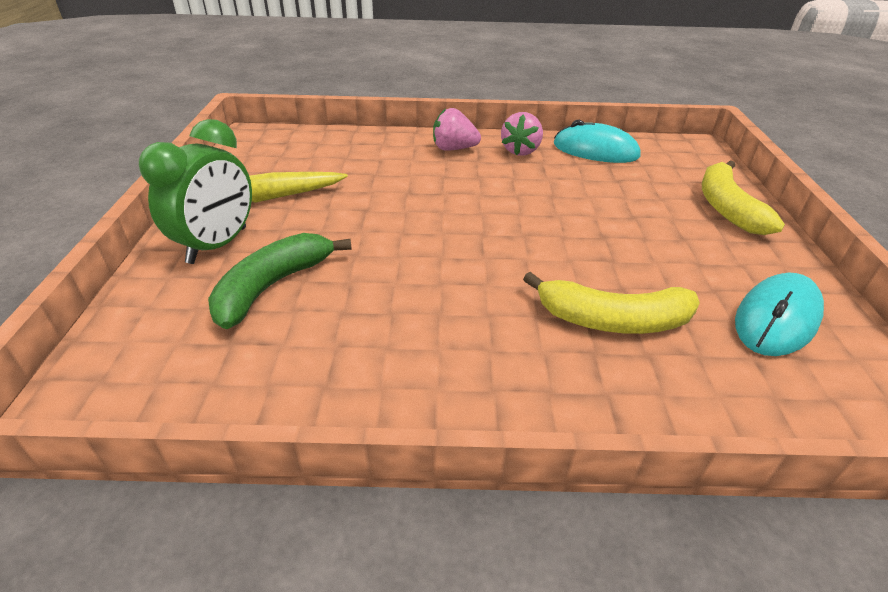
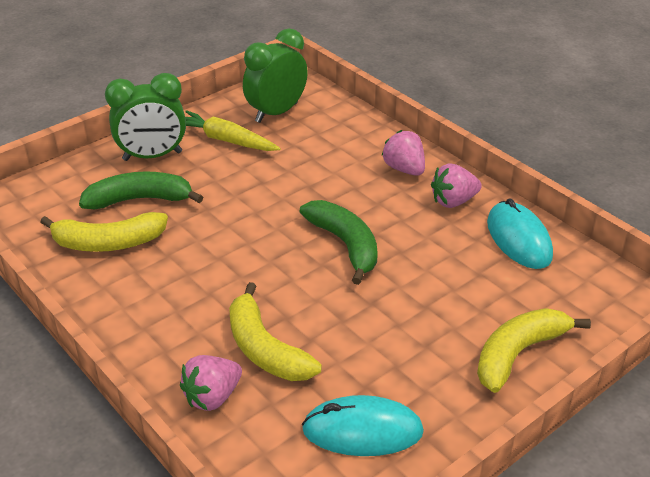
camera: 50 degrees right, 0 degrees up
none -> yellow banana [40,212,168,252]
none -> pink strawberry [180,355,242,411]
none -> green clock [243,28,308,123]
none -> green banana [300,200,378,285]

